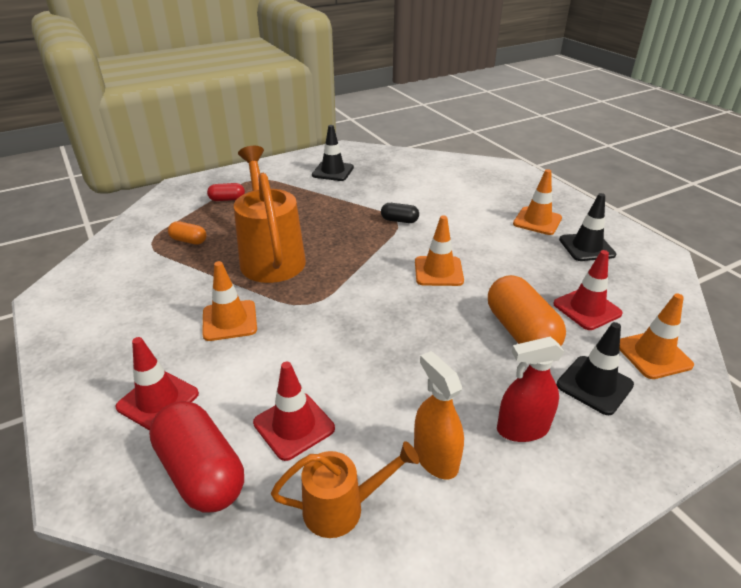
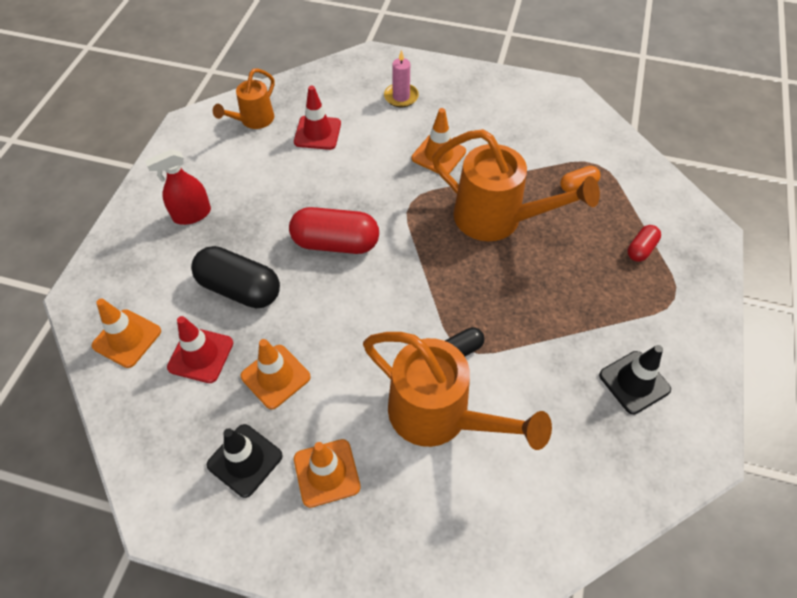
camera: 135 degrees right, 20 degrees up
red traffic cone [116,337,199,431] -> pink candle [384,50,419,107]
red capsule [149,401,244,513] -> red capsule moved to [289,207,379,254]
orange spray bottle [414,351,464,480] -> none
orange traffic cone [415,215,464,286] -> orange traffic cone moved to [241,339,311,409]
orange capsule [488,275,566,346] -> black capsule [191,246,280,308]
red spray bottle [497,337,564,442] -> red spray bottle turned 150 degrees counterclockwise [145,149,211,225]
black traffic cone [556,322,634,415] -> none
none -> orange watering can [363,332,552,450]

